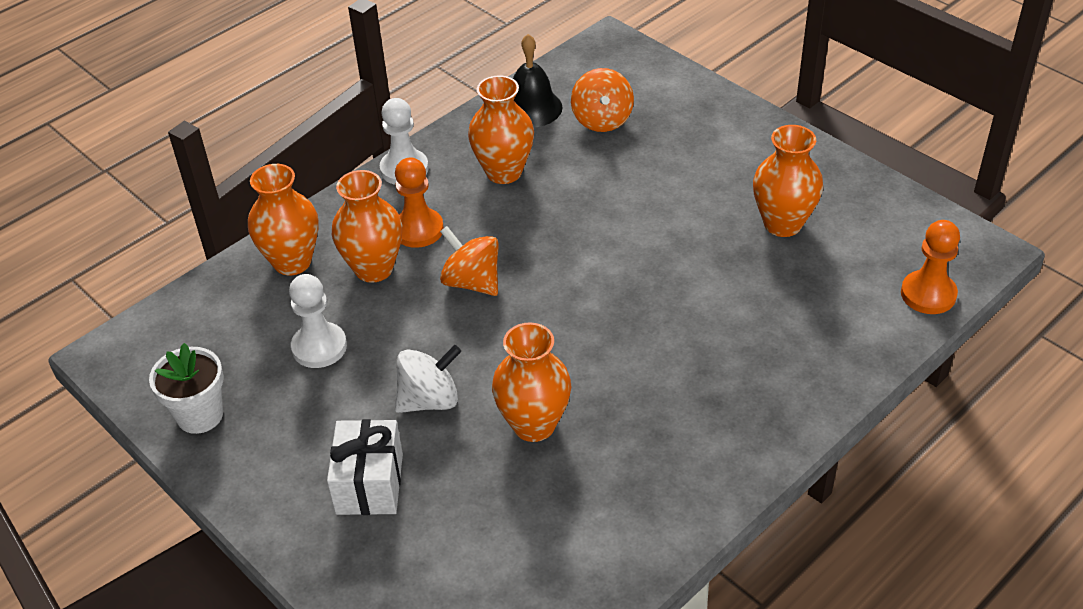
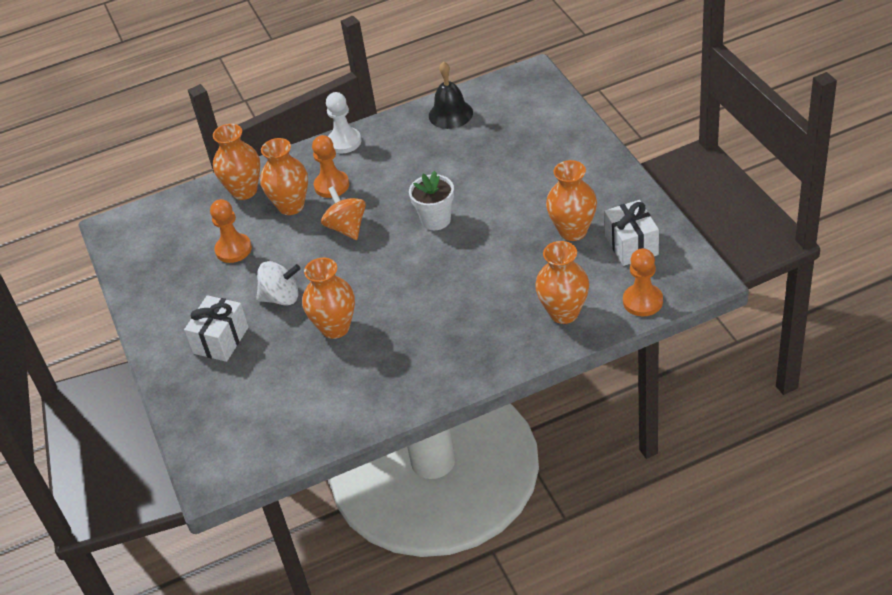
camera: 25 degrees right, 0 degrees up
white flower pot [149,343,224,434] -> white flower pot moved to [409,171,454,230]
white pawn [289,274,347,368] -> orange pawn [210,199,252,263]
orange vase [468,75,534,184] -> orange vase moved to [535,241,589,324]
orange spinning top [571,68,634,132] -> none
none -> white gift [604,200,659,266]

